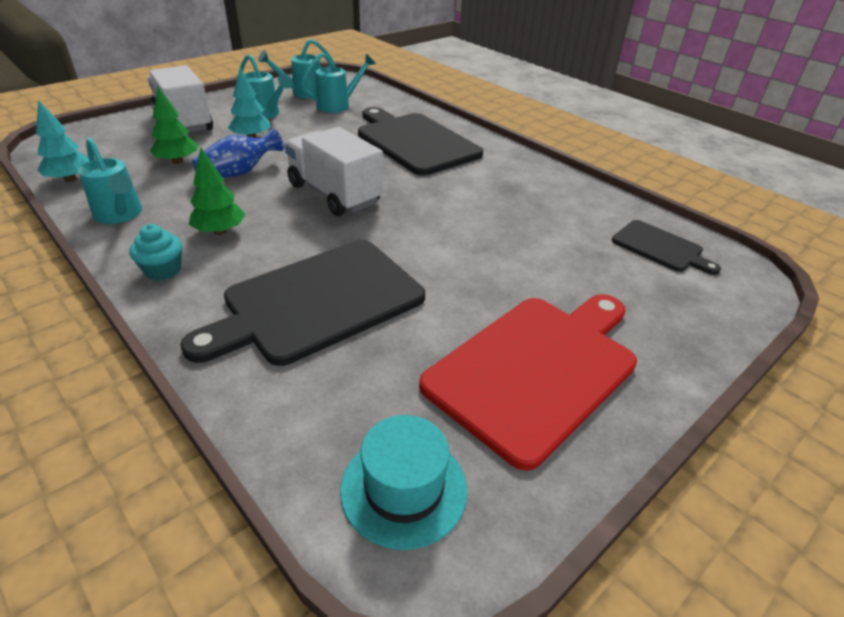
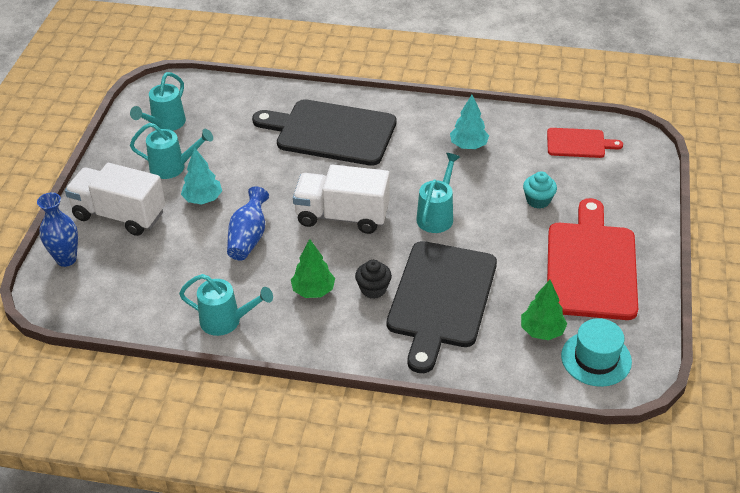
camera: 35 degrees left, 5 degrees up
turquoise tree [36,100,90,182] -> turquoise tree moved to [450,95,489,149]
turquoise cupcake [130,224,182,280] -> turquoise cupcake moved to [523,171,557,209]
green tree [150,86,197,164] -> green tree moved to [521,280,567,340]
turquoise watering can [301,53,376,113] -> turquoise watering can moved to [416,153,460,233]
black cutting board [612,220,721,275] -> red cutting board [547,128,623,158]
none -> blue vase [37,192,78,267]
none -> black cupcake [355,260,392,299]

